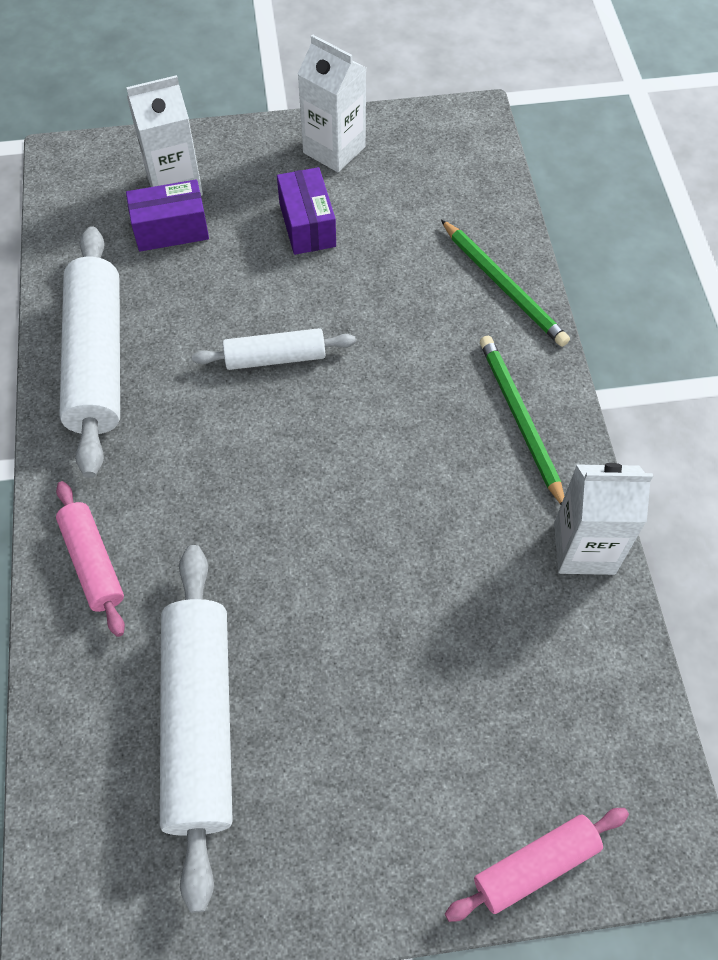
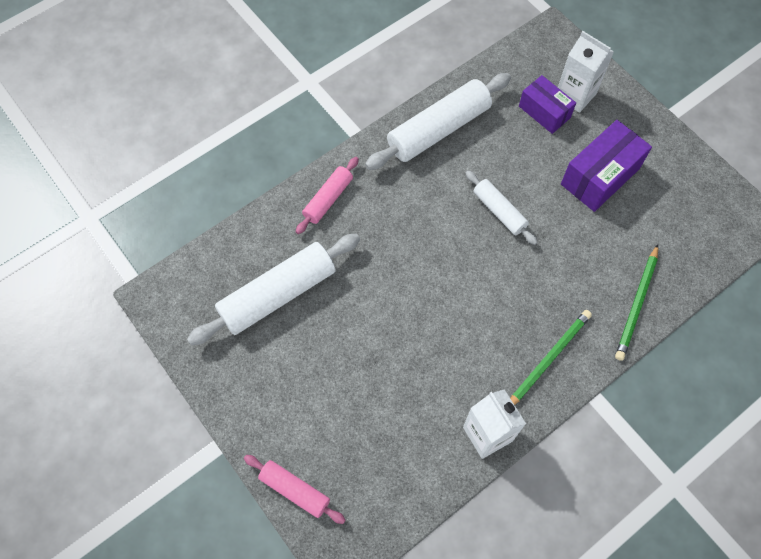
camera: 60 degrees right, 5 degrees up
purple box [277,167,336,255] -> purple box [561,120,652,212], size x1.52
white carton [298,34,366,172] -> none

